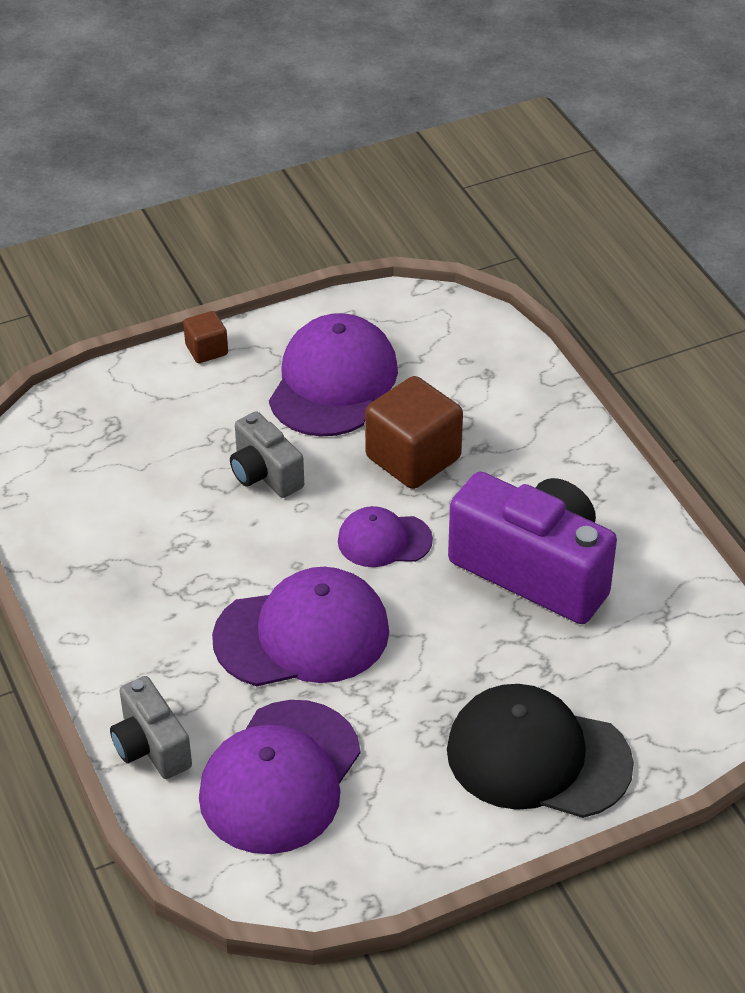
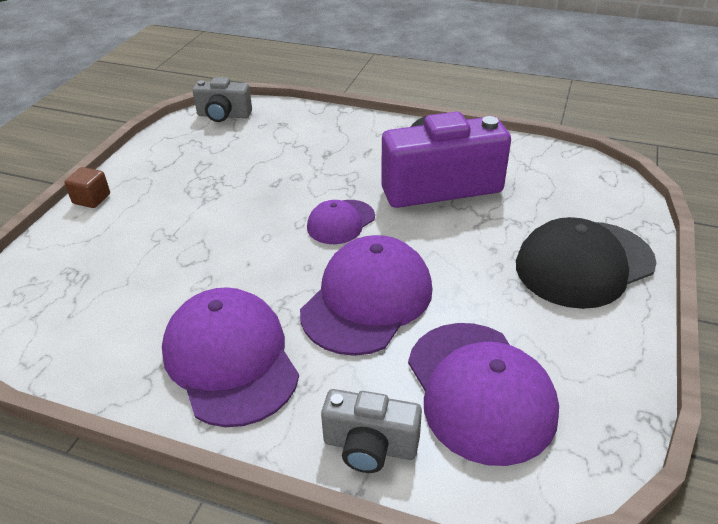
camera: 45 degrees left, 5 degrees down
grey camera [230,411,304,498] -> grey camera moved to [193,77,252,122]
purple cap [269,313,398,437] -> purple cap moved to [162,287,299,427]
brown cube [365,376,463,489] -> none

